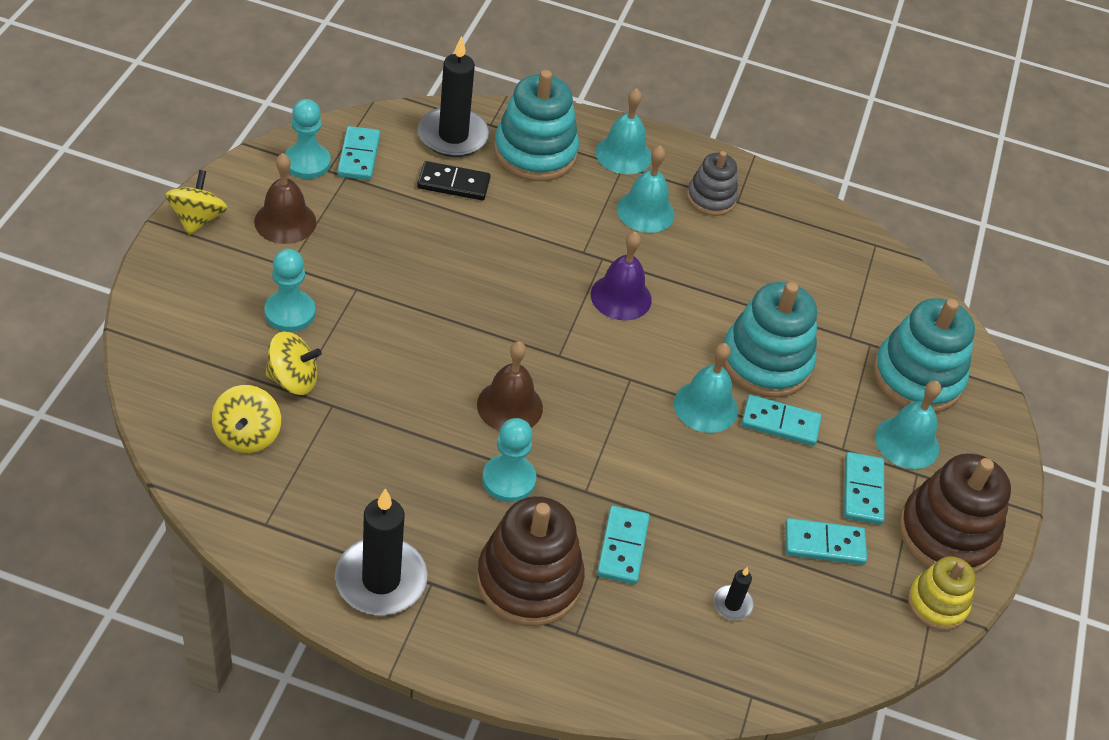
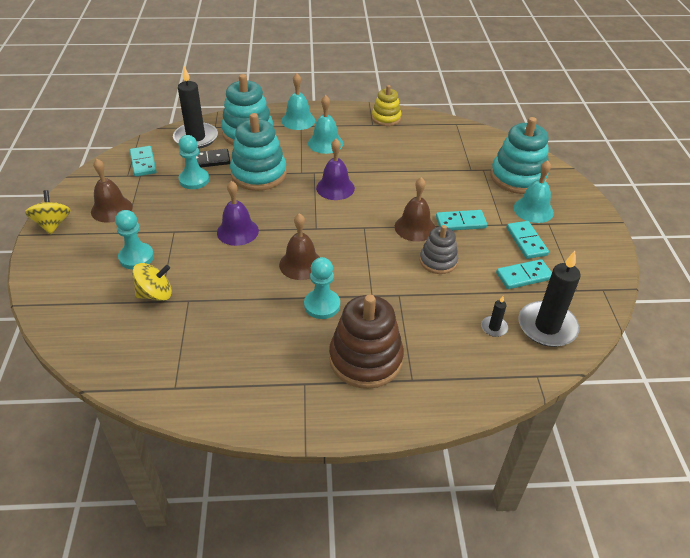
camera: 15 degrees left, 5 degrees down
yellow spinning top [212,385,281,453] -> none
turquoise pawn [285,99,331,179] -> turquoise pawn moved to [179,135,209,189]
black candle [335,489,428,615] -> black candle moved to [518,251,581,347]
turquoise domino [597,506,650,584] -> none
turquoise bell [674,343,738,433] -> brown bell [395,177,435,242]
grey stacking toy [687,151,738,216] -> grey stacking toy moved to [420,225,458,274]
turquoise stacking toy [723,282,817,398] -> turquoise stacking toy moved to [230,113,287,191]
brown stacking toy [899,453,1011,573] -> none
yellow stacking toy [907,556,976,631] -> yellow stacking toy moved to [372,85,401,126]
none -> purple bell [217,181,259,246]

